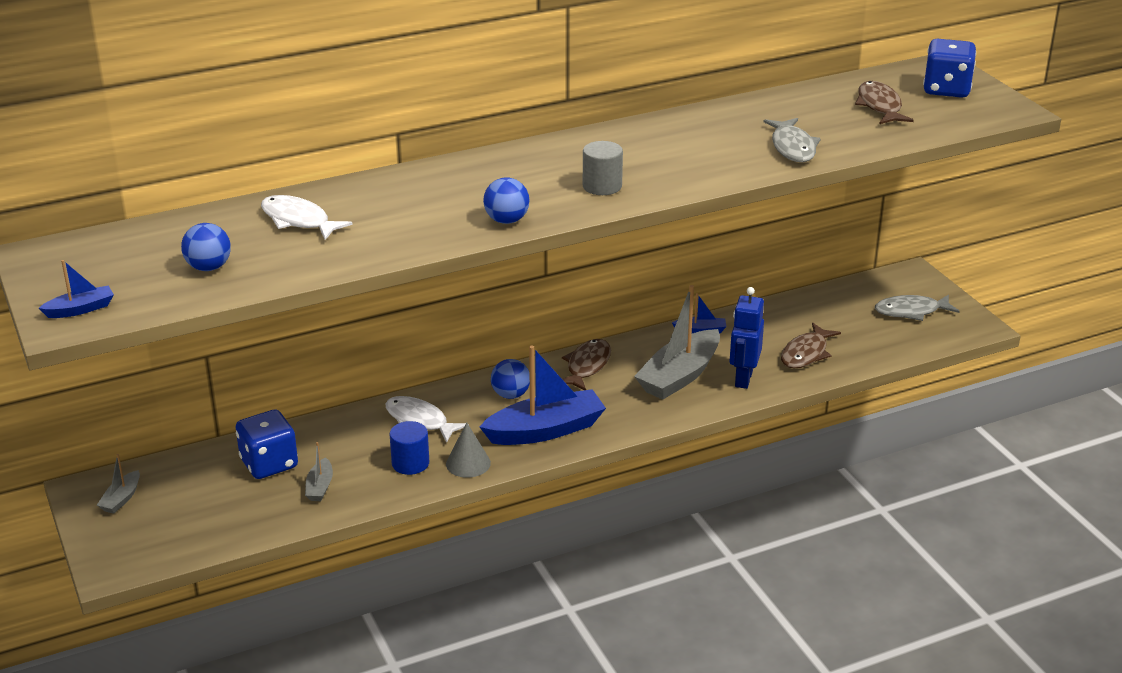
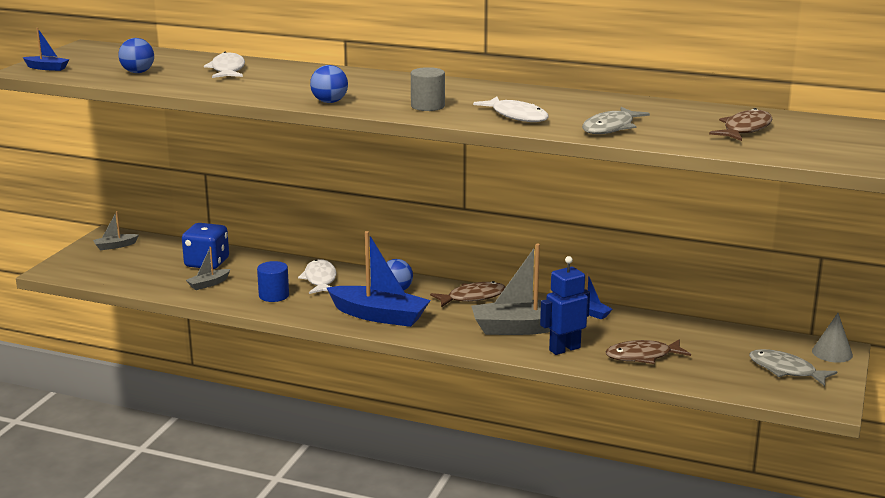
camera: 45 degrees right, 10 degrees down
grey cone [446,422,491,478] -> grey cone moved to [812,313,853,363]
blue dice [923,39,976,98] -> none
none -> white fish [473,97,549,122]

